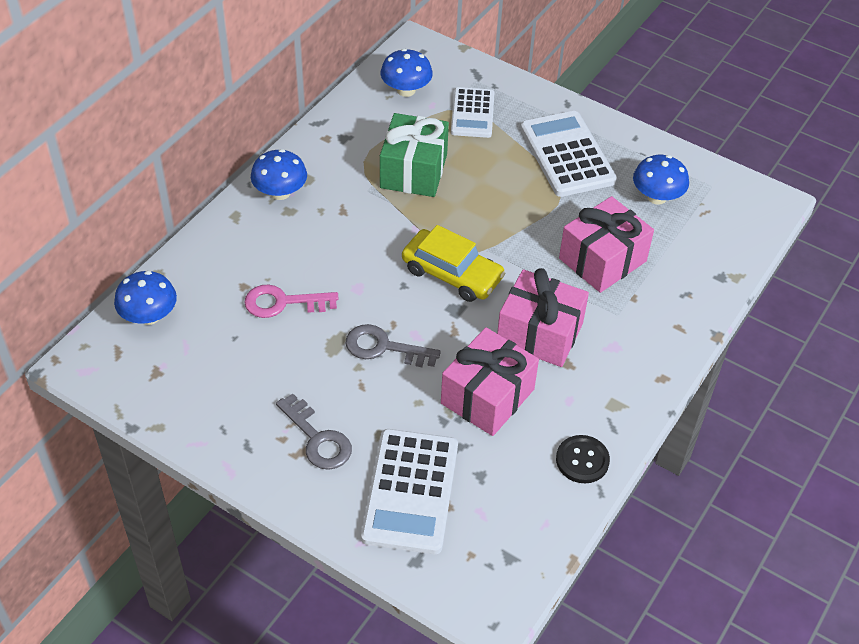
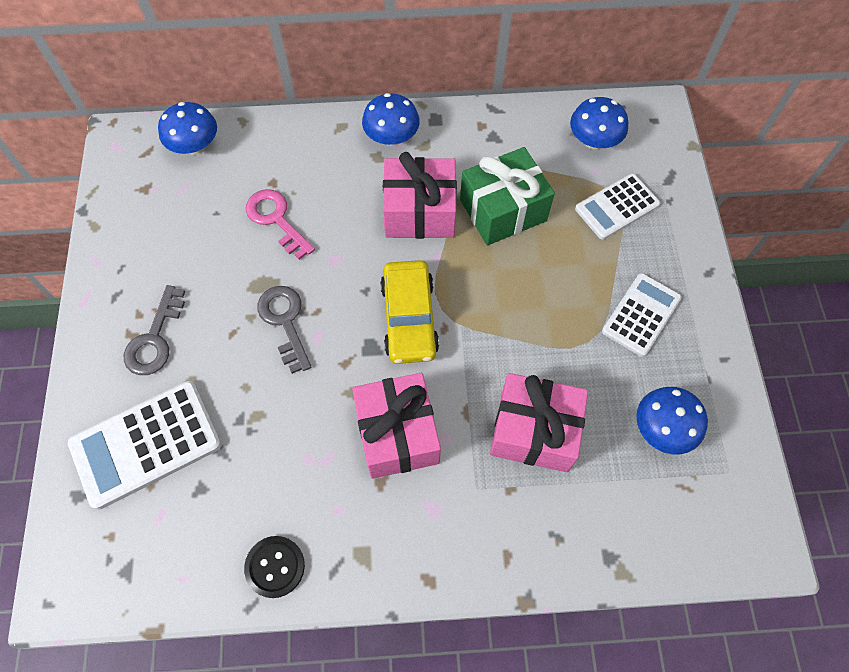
camera: 55 degrees right, 15 degrees up
pink gift [441,327,539,436] -> pink gift moved to [383,152,457,239]
white calculator [520,111,617,197] -> white calculator [602,273,682,357], size x0.65

